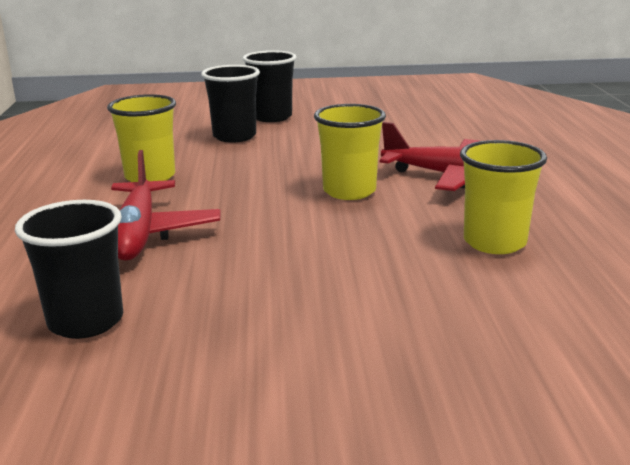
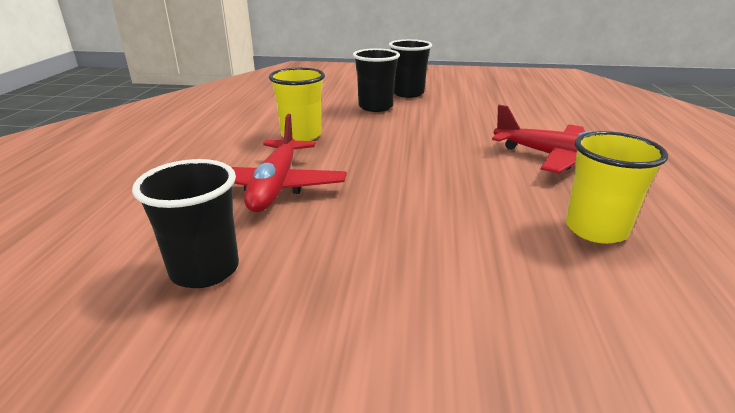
camera: 10 degrees right, 5 degrees up
yellow cup [314,104,386,200] -> none

